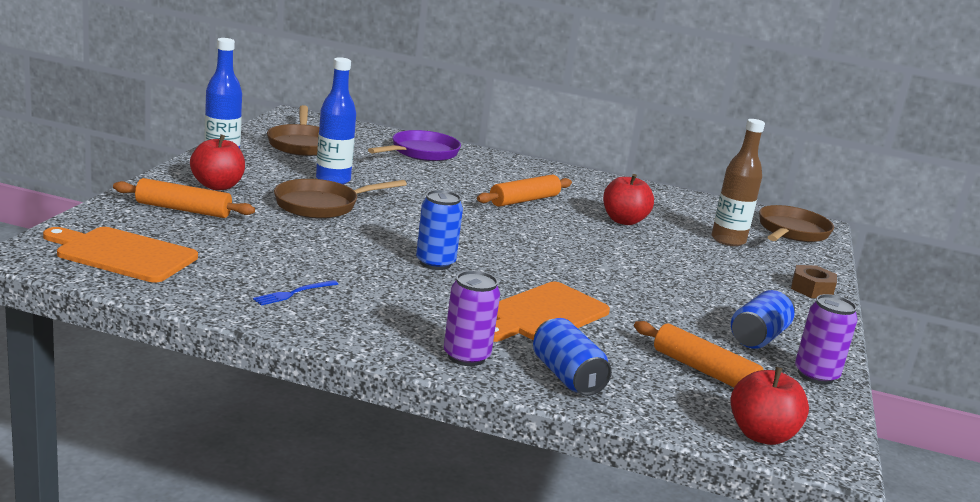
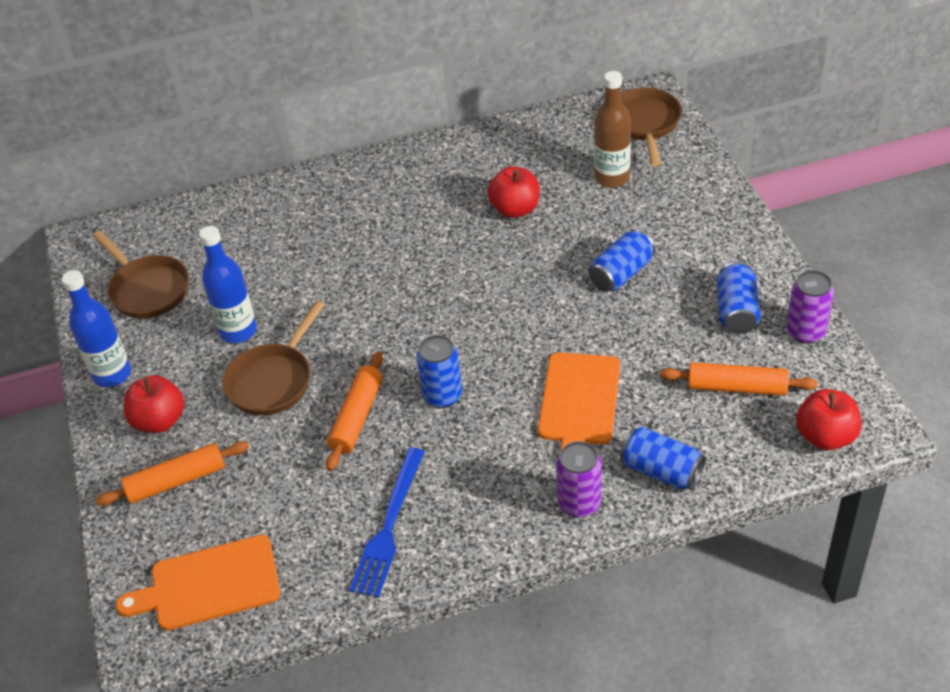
camera: 25 degrees left, 25 degrees up
blue fork [253,280,338,306] -> blue fork [349,448,425,597], size x1.96
purple pan [368,130,461,161] -> none
orange rolling pin [477,175,572,207] -> orange rolling pin moved to [326,351,383,471]
brown nut [791,265,837,298] -> none
none -> blue can [589,229,655,292]

